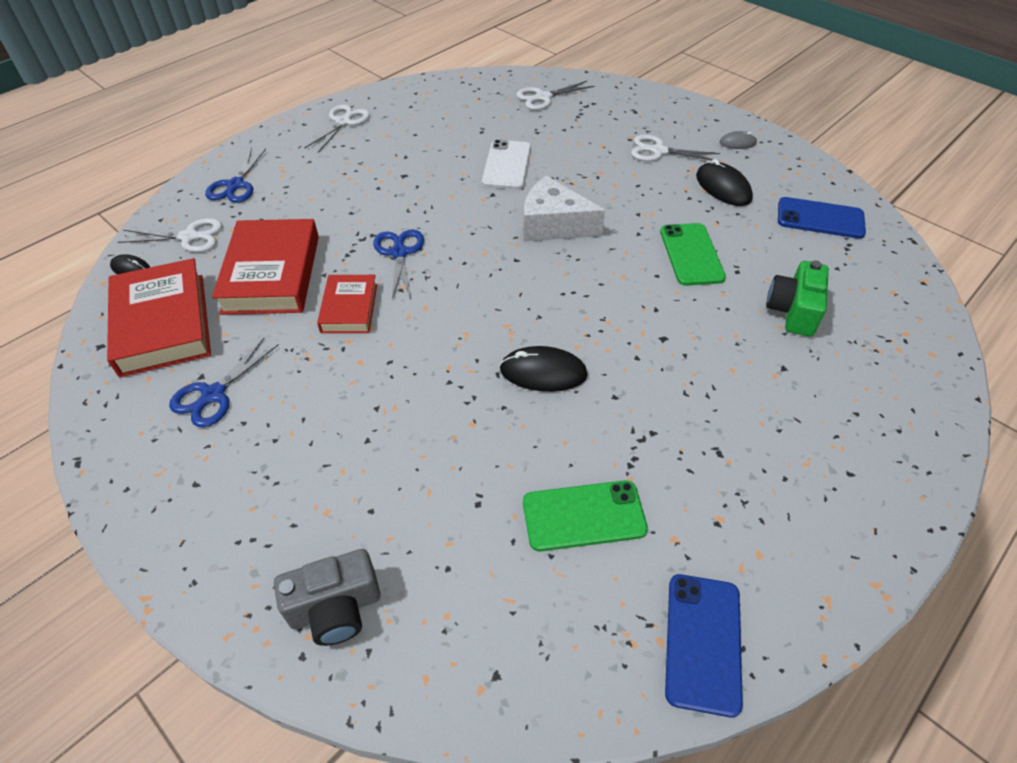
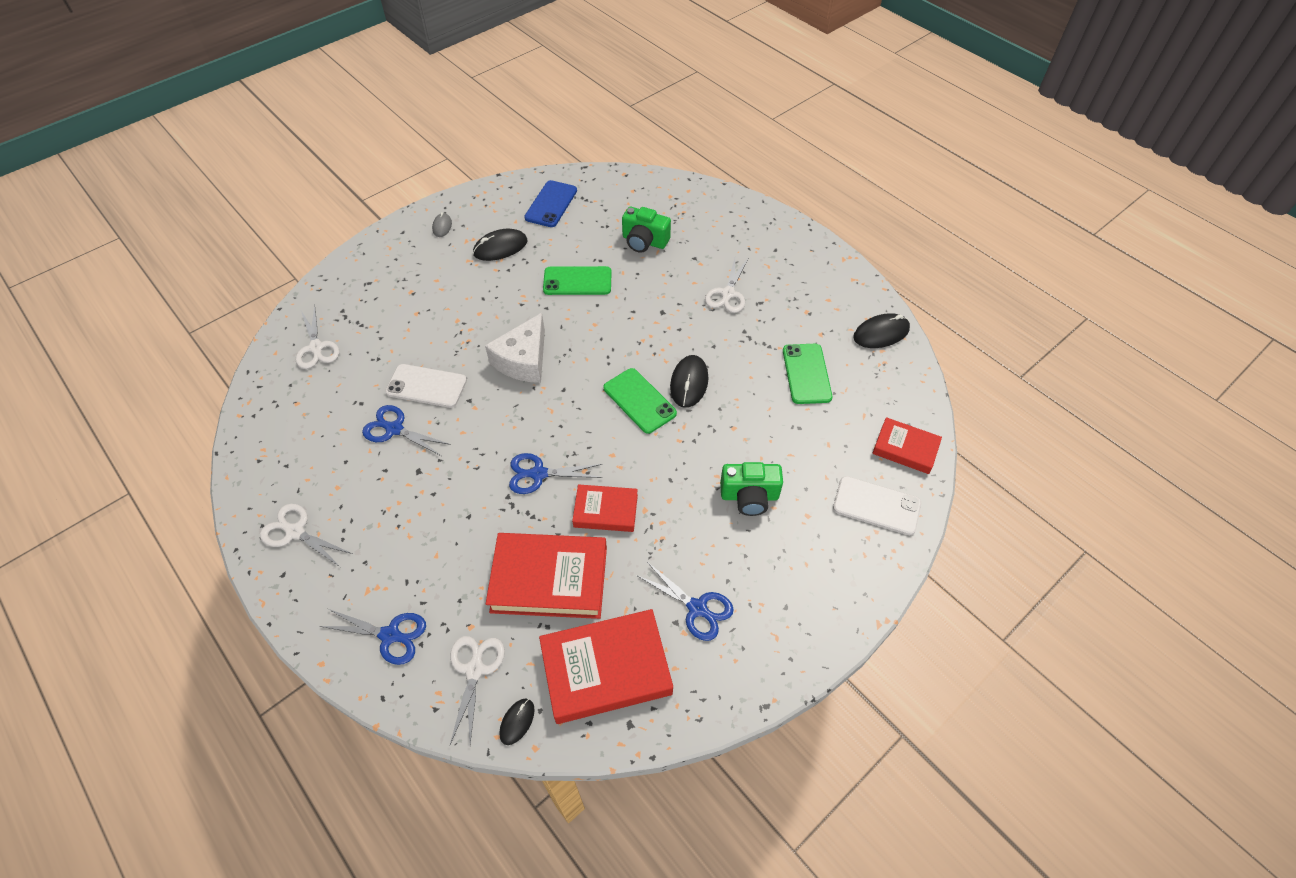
camera: 85 degrees left, 5 degrees up
grey camera [274,549,381,646] -> white phone [833,476,921,535]
white scissors [631,134,720,162] -> white scissors moved to [705,257,749,313]
blue phone [665,574,743,717] -> black mouse [853,313,910,348]
none -> blue scissors [362,405,451,456]
none -> green phone [604,368,677,434]
none -> green camera [720,462,783,516]
none -> red book [872,417,942,474]

